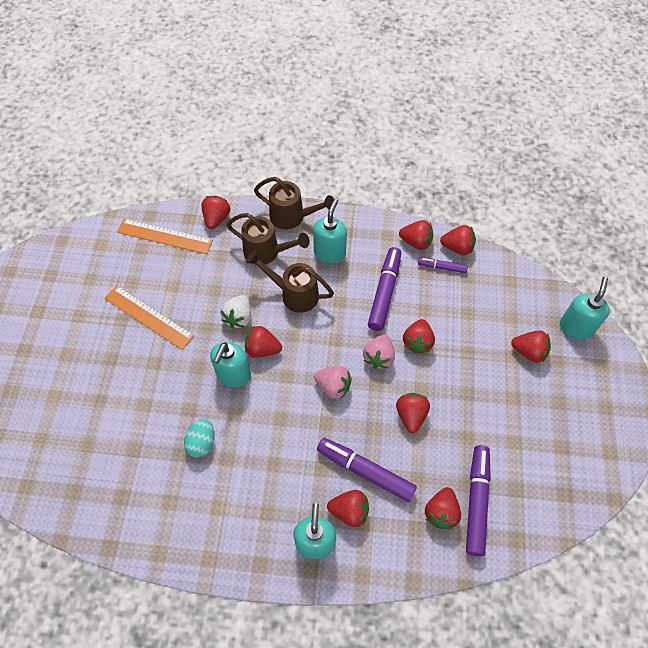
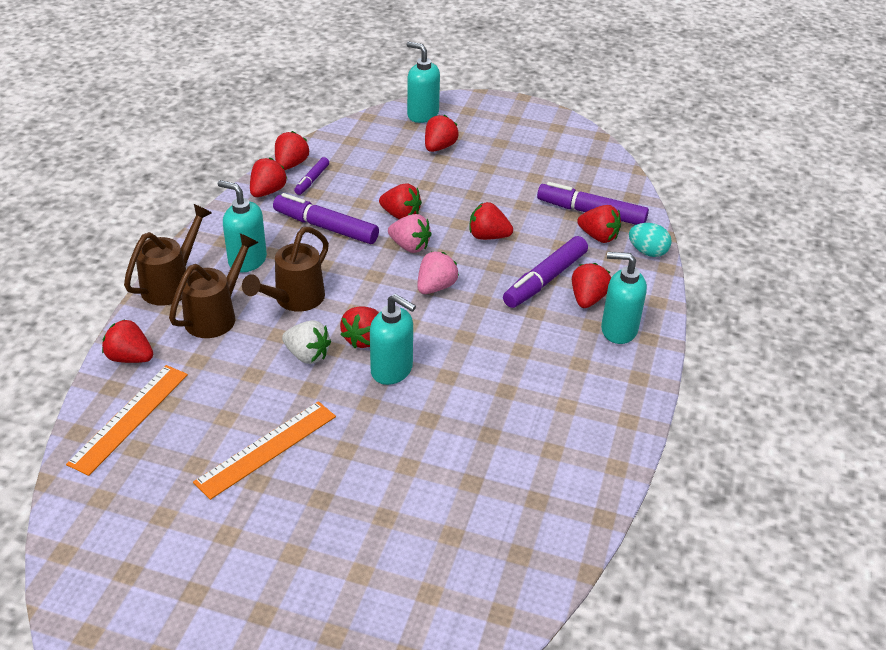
camera: 80 degrees left, 20 degrees down
turquoise egg [184,419,215,457] -> turquoise egg moved to [629,223,672,257]

